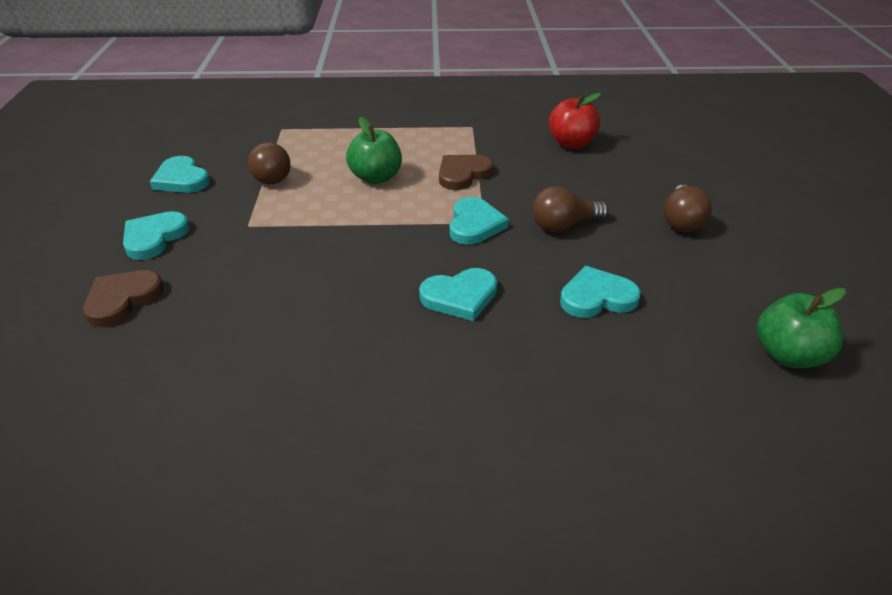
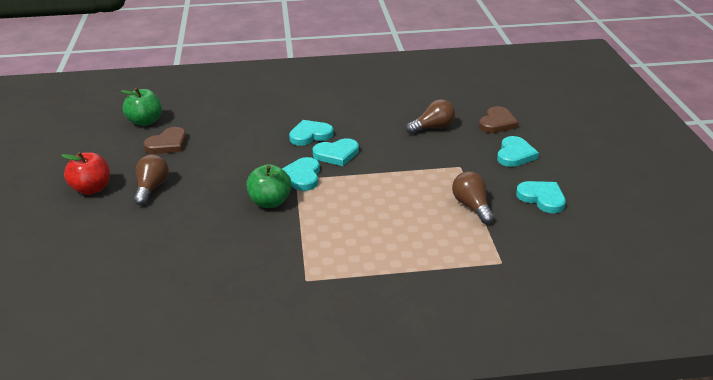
camera: 175 degrees right, 5 degrees down
green apple [346,117,402,184] -> green apple moved to [246,164,292,208]
brown heart [439,155,494,190] -> brown heart moved to [143,127,187,154]
brown light bulb [532,186,608,232] -> brown light bulb moved to [406,99,455,134]
red apple [549,93,601,149] -> red apple moved to [61,152,110,195]
turquoise heart [560,266,641,318] -> turquoise heart moved to [313,138,359,166]

